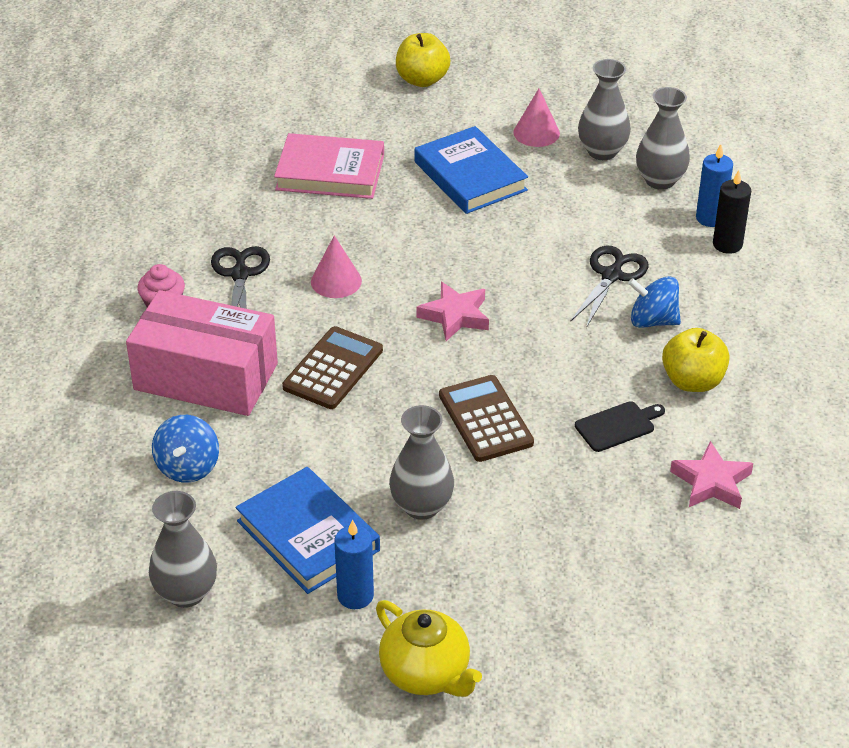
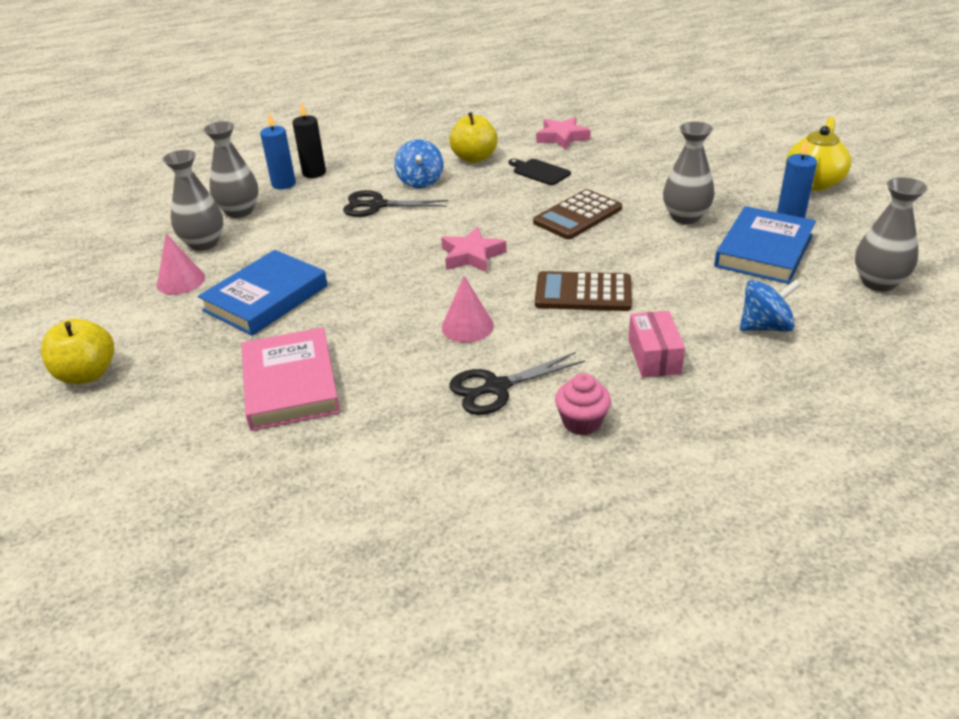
camera: 110 degrees left, 5 degrees down
pink box [126,290,278,416] -> pink box [628,311,685,377], size x0.48

